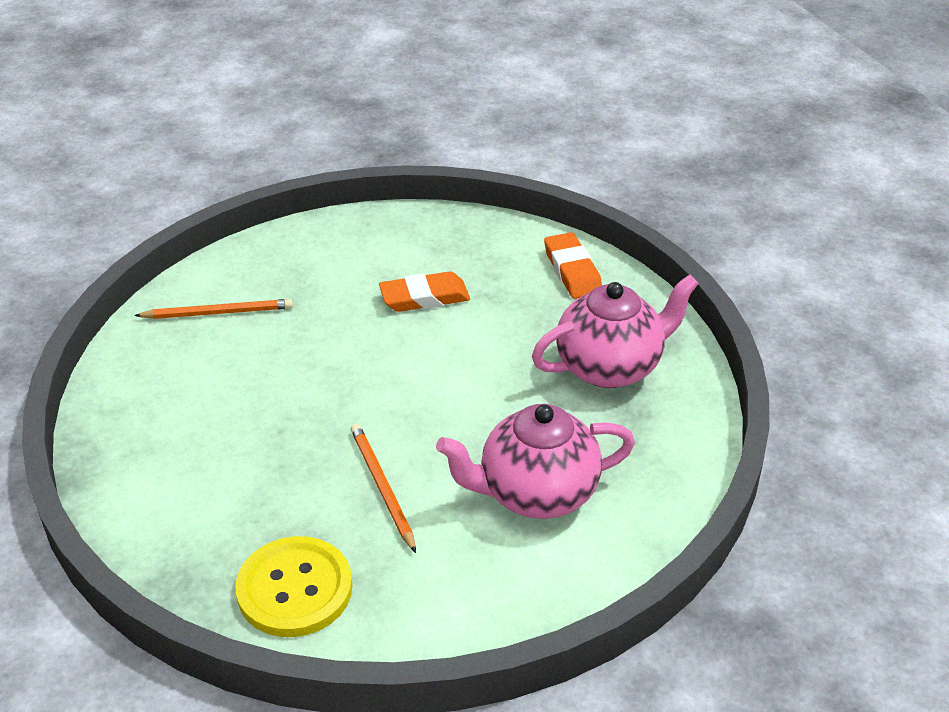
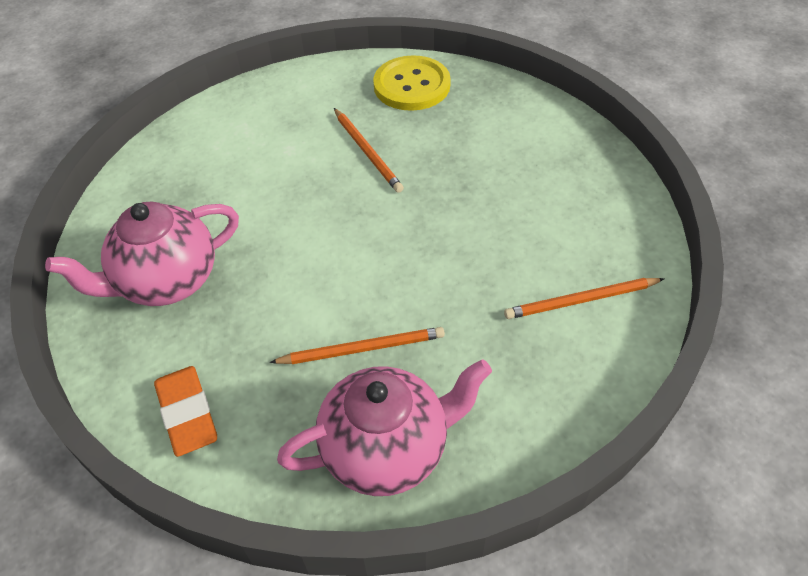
camera: 175 degrees right, 10 degrees up
orange eraser [379,271,470,312] -> orange pencil [270,327,445,364]
pink teapot [436,404,635,519] -> pink teapot moved to [277,359,492,496]

